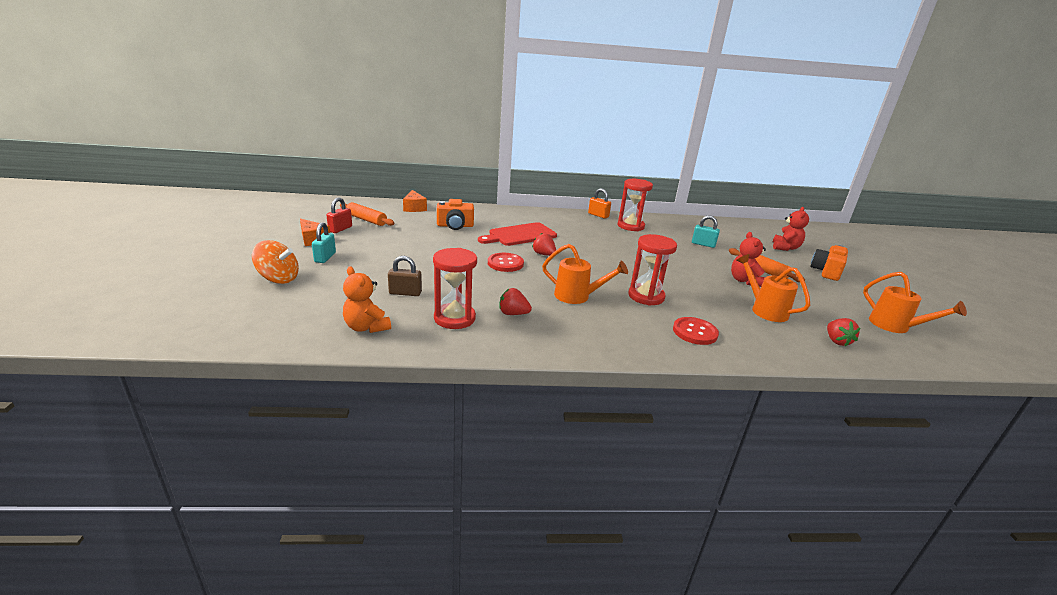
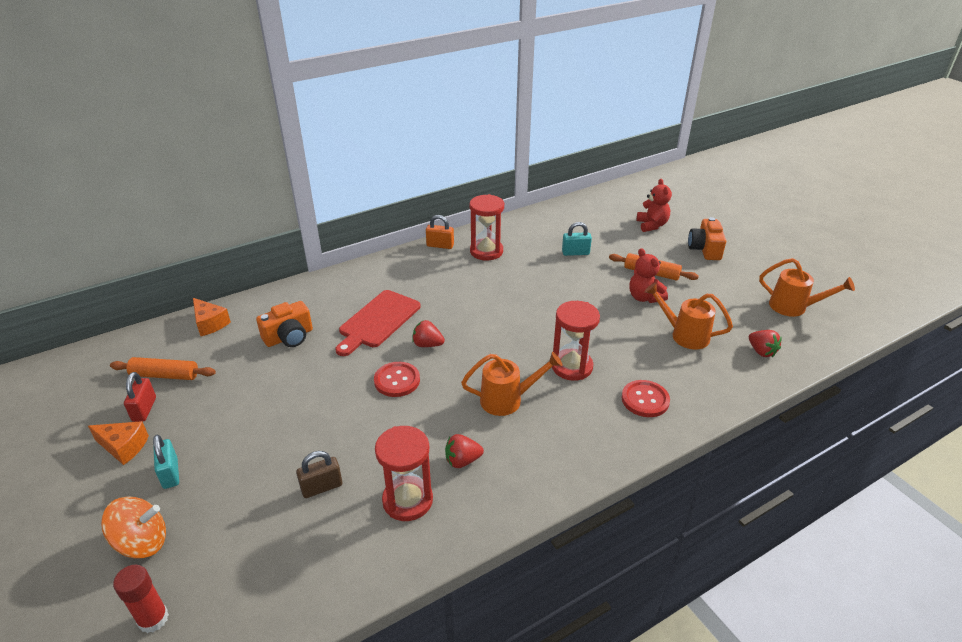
camera: 25 degrees left, 10 degrees up
orange teddy bear [343,266,391,333] -> none
none -> red glue stick [113,565,169,633]

